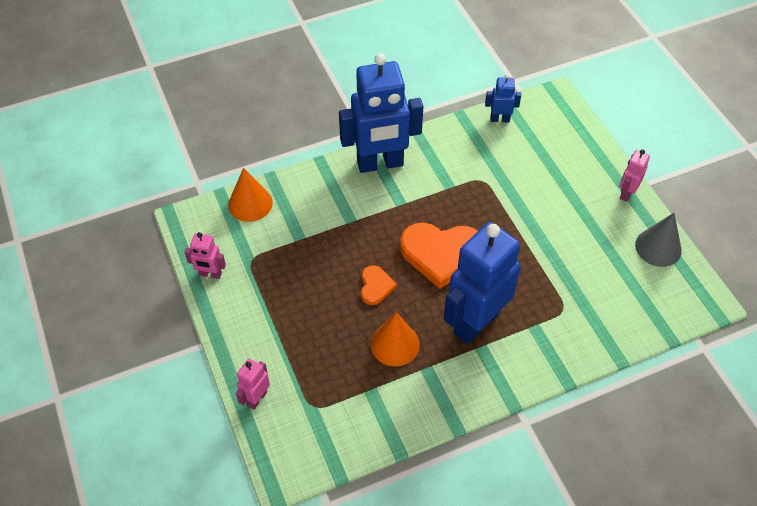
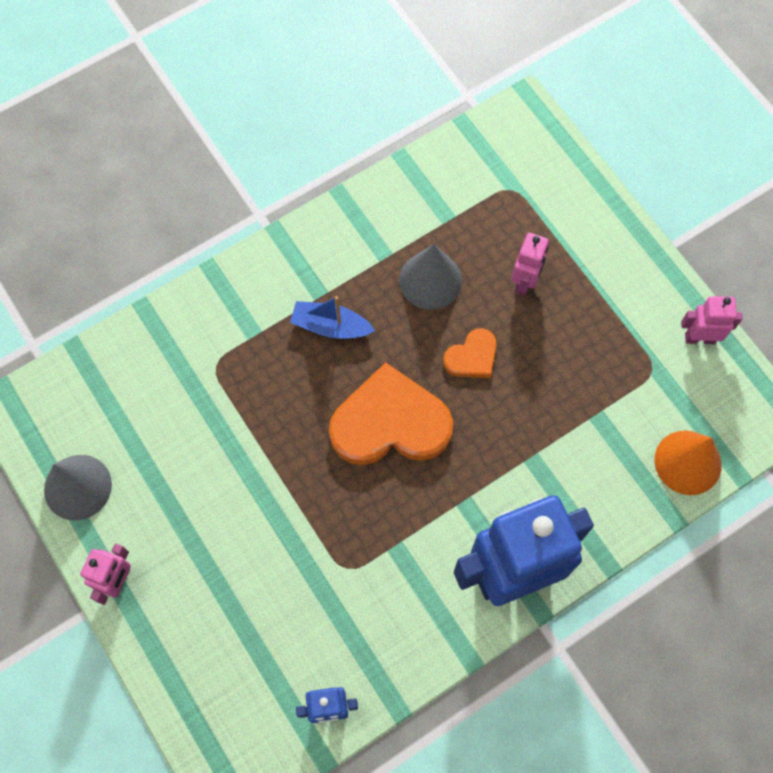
camera: 170 degrees right, 15 degrees up
pink robot [236,358,270,410] -> pink robot moved to [511,233,549,295]
orange heart [361,265,397,305] -> orange heart turned 120 degrees counterclockwise [443,328,497,378]
orange cone [371,313,420,366] -> grey cone [399,244,462,310]
blue robot [444,222,521,344] -> blue boat [290,296,375,339]

